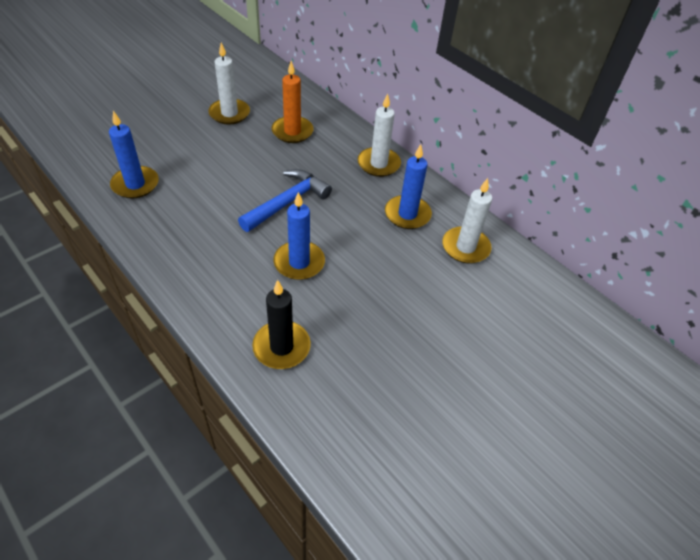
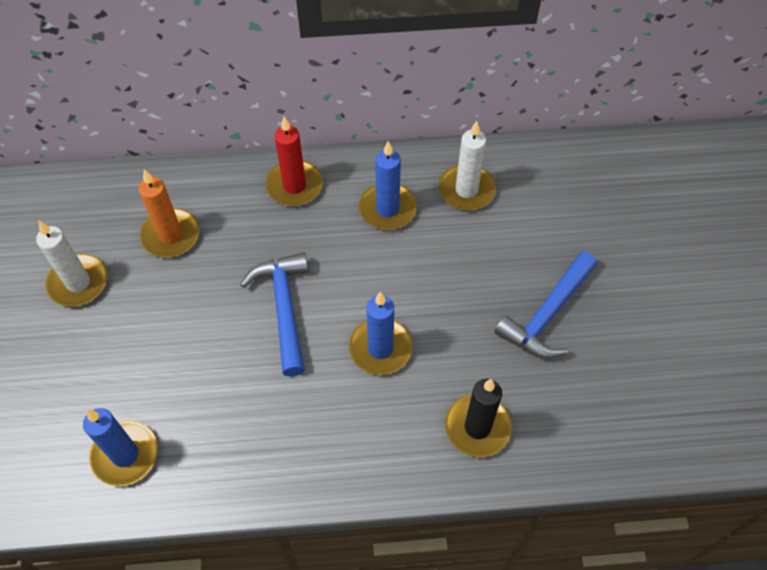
camera: 50 degrees left, 10 degrees up
white candle [358,93,401,177] -> red candle [266,117,323,206]
none -> blue hammer [494,251,597,359]

